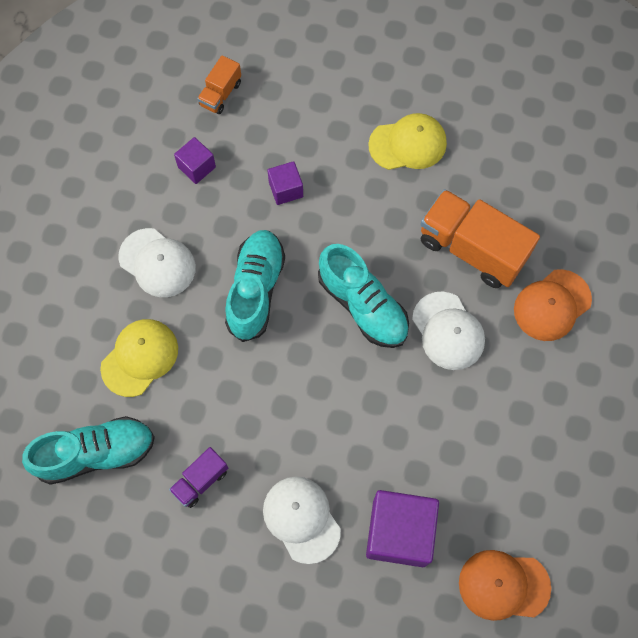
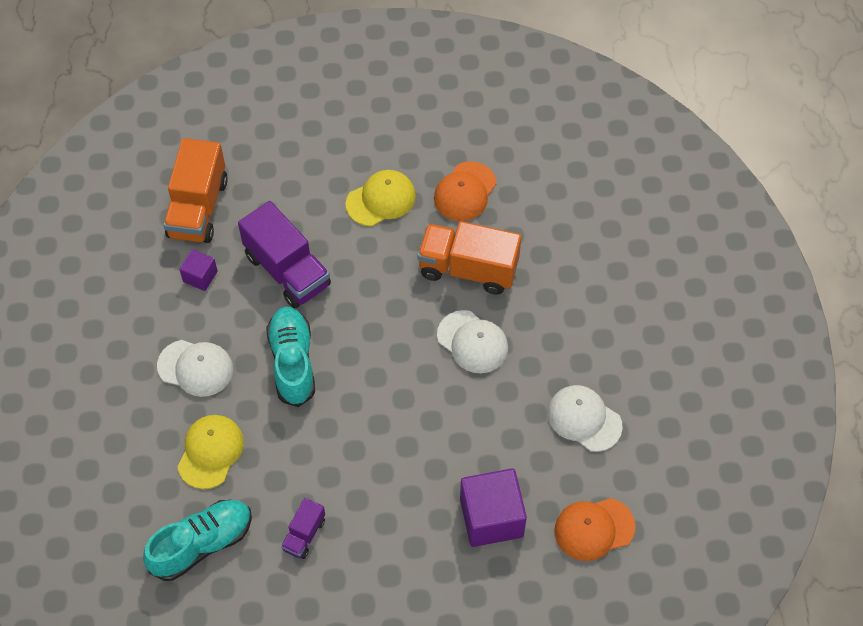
camera: 20 degrees left, 10 degrees down
orange truck [197,55,241,114] -> orange truck [163,138,228,243], size x1.98
white cap [263,477,341,564] -> white cap moved to [548,385,623,452]
purple cube [267,161,303,205] -> purple truck [238,201,331,308]
turquoise shoe [318,244,409,348] -> none
orange cap [514,269,592,341] -> orange cap moved to [434,161,496,221]

